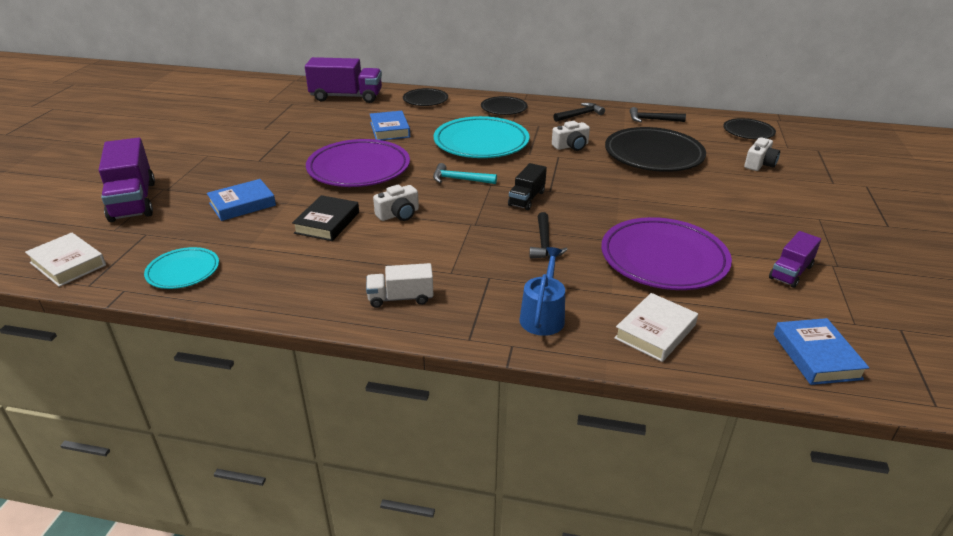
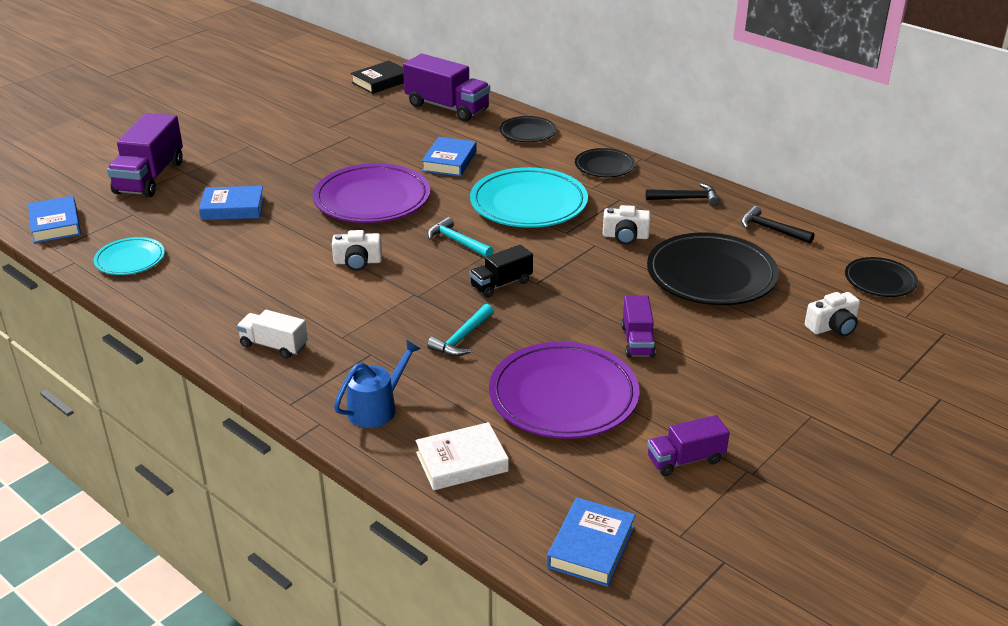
camera: 30 degrees right, 0 degrees up
white book [25,233,106,287] -> blue book [28,196,81,243]
black book [292,195,359,241] -> black book moved to [351,61,404,94]
black hammer [529,212,568,259] -> turquoise hammer [427,304,494,356]
none -> purple truck [621,295,656,358]

